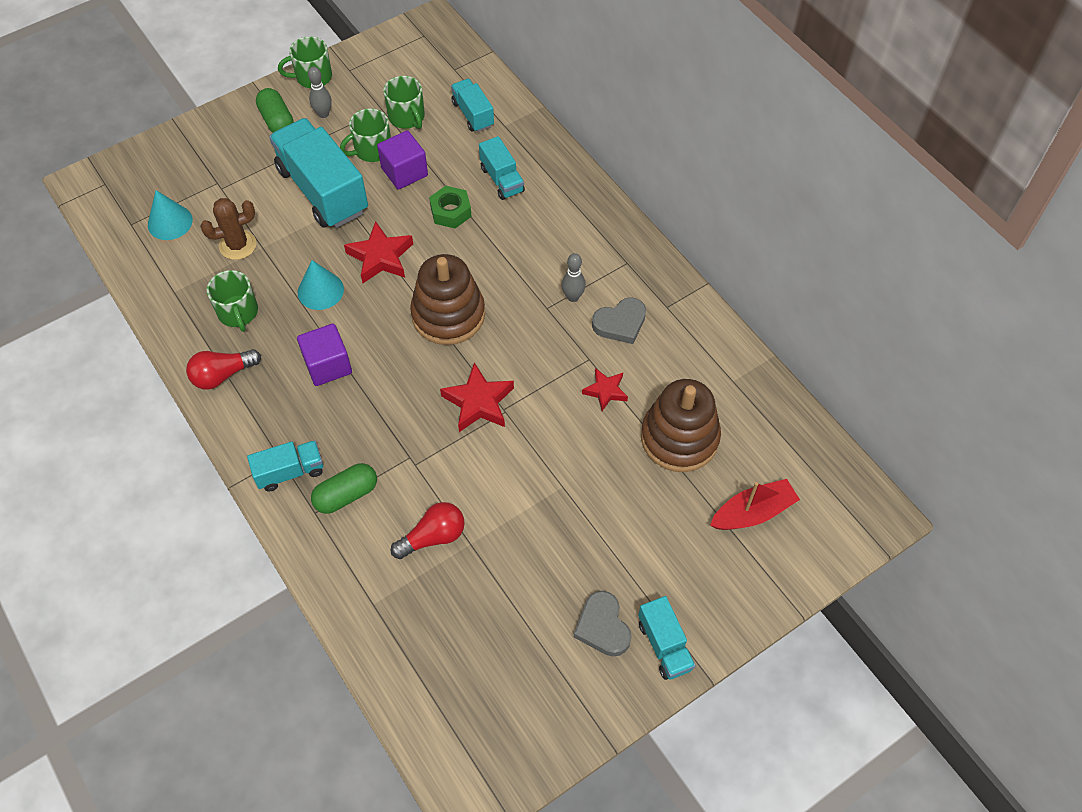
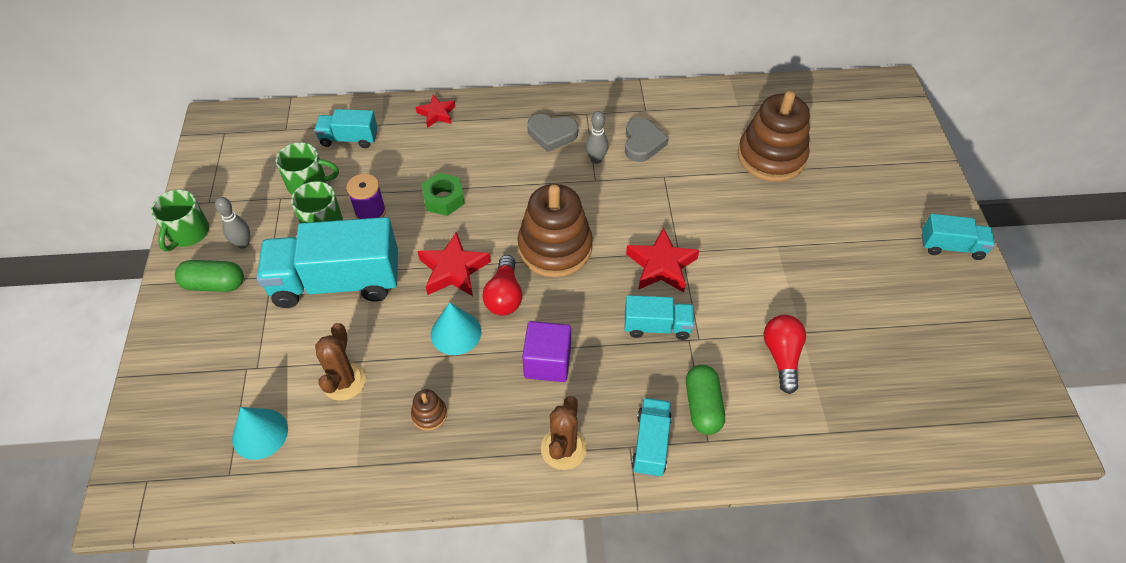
camera: 60 degrees left, 5 degrees down
red light bulb [186,349,261,390] -> red light bulb moved to [482,255,522,316]
green mug [207,270,258,332] -> brown stacking toy [411,389,447,431]
purple cube [377,130,428,190] -> purple spool [347,174,386,219]
turquoise truck [479,136,525,200] -> turquoise truck moved to [625,295,694,340]
grey heart [574,591,631,657] -> grey heart moved to [527,114,578,152]
red star [582,368,628,411] -> red star moved to [416,95,456,128]
red boat [710,479,800,530] -> none
none -> brown cactus [541,396,587,470]

